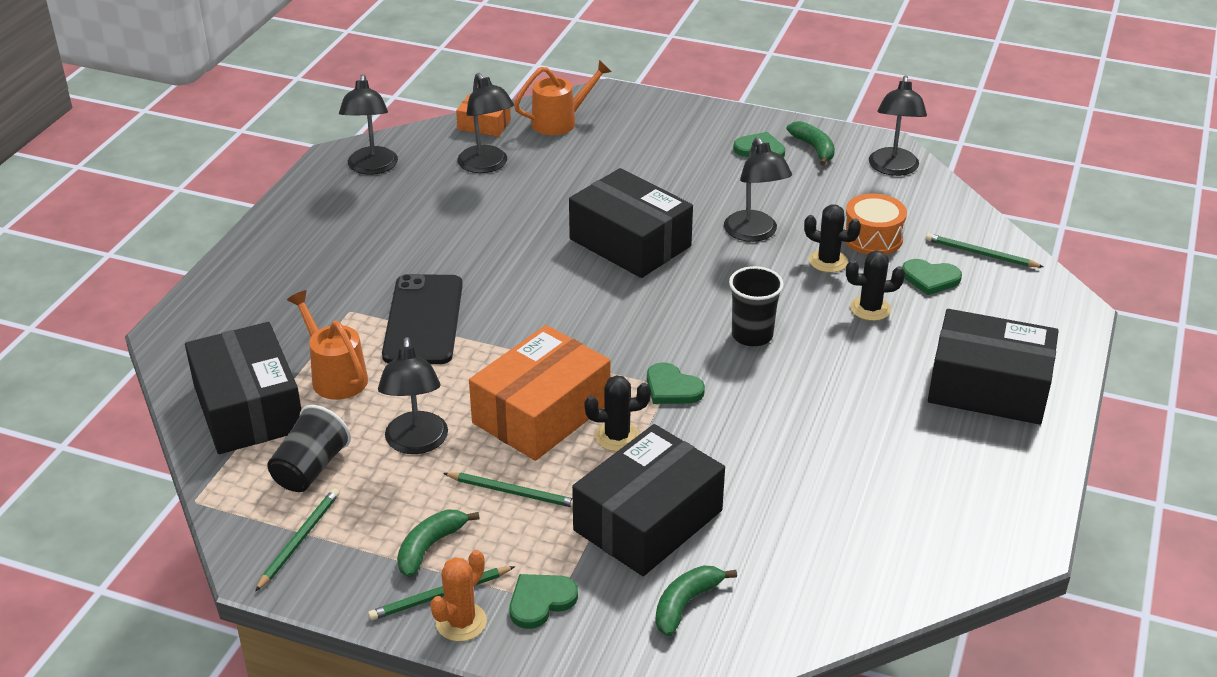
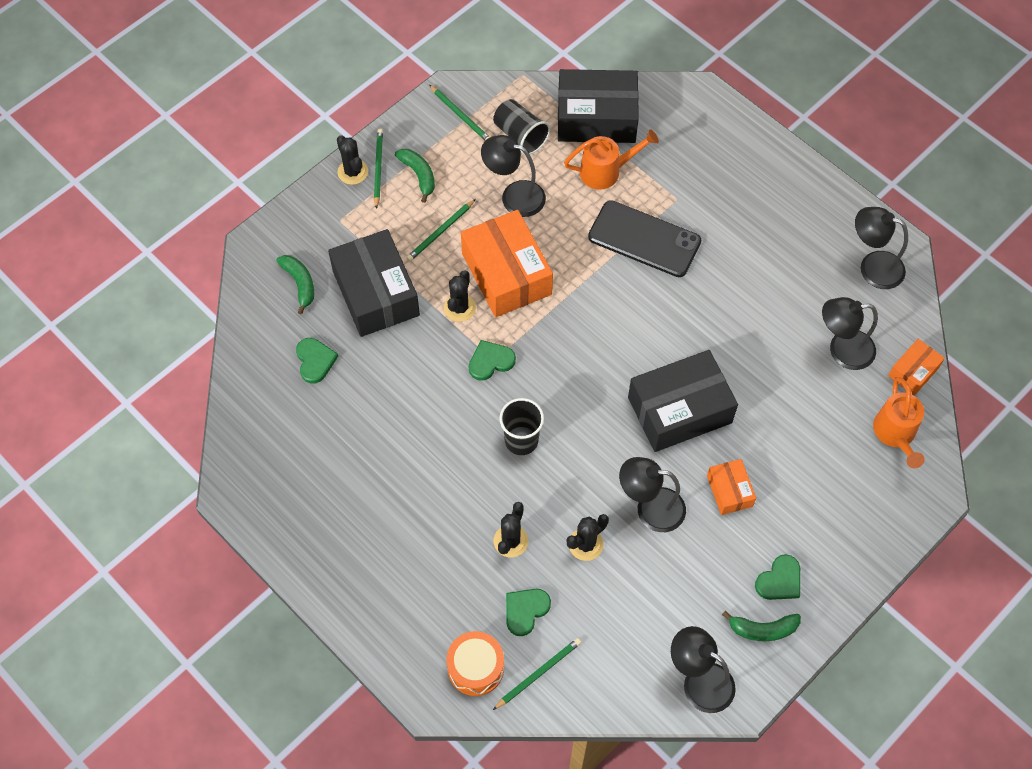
camera: 115 degrees right, 25 degrees up
orange cactus [430,550,487,641] -> black cactus [337,135,368,185]
green heart [510,574,578,629] -> green heart moved to [296,338,338,384]
orange drum [844,193,907,254] -> orange drum moved to [446,631,504,696]
black box [928,309,1059,424] -> none
none -> orange box [707,459,756,515]

